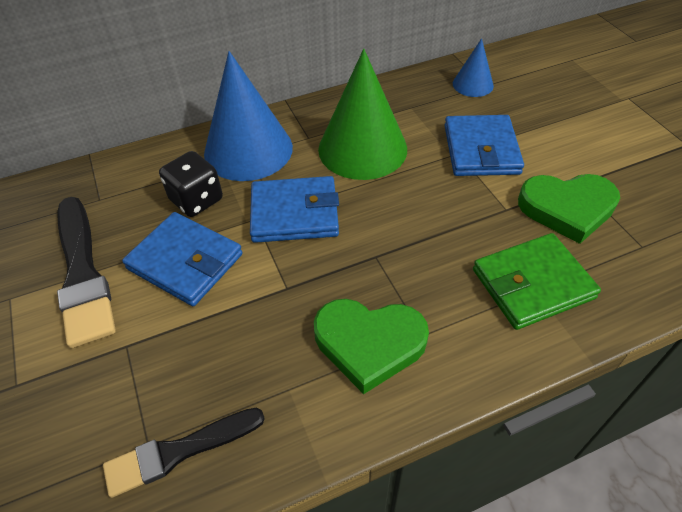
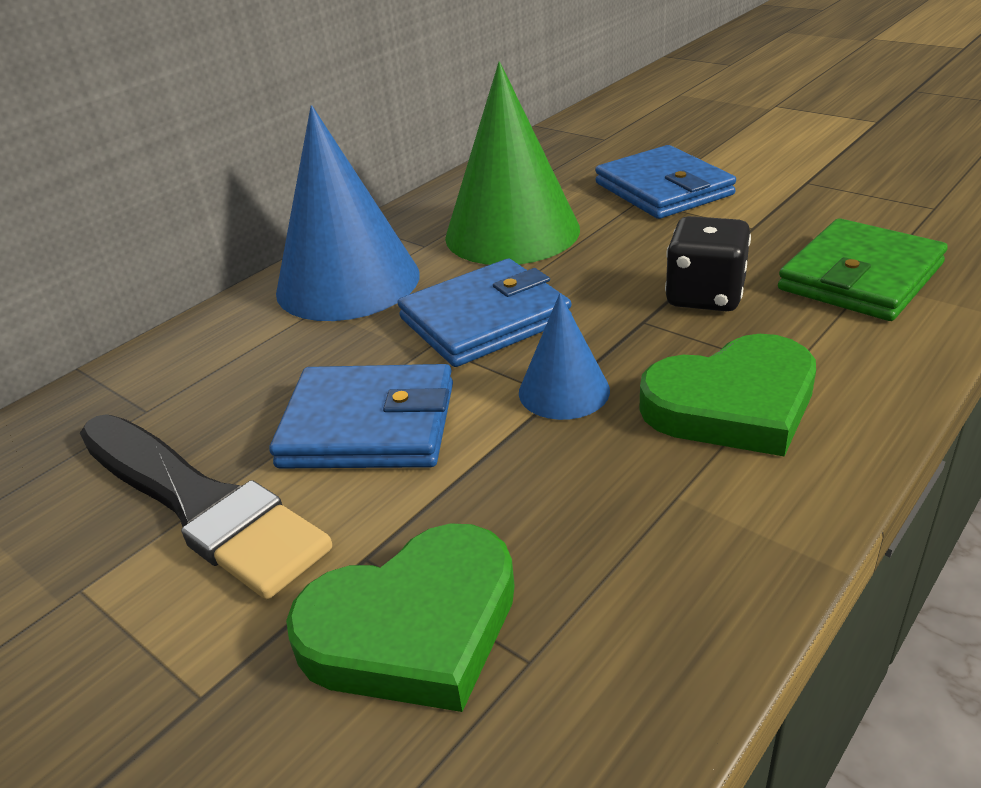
camera: 25 degrees left, 15 degrees down
black brush [103,408,265,498] -> none
black dice [159,151,223,217] -> black dice moved to [665,216,751,311]
blue cone [453,38,494,97] -> blue cone moved to [519,293,610,420]
green heart [518,174,620,244] -> green heart moved to [286,523,515,712]

